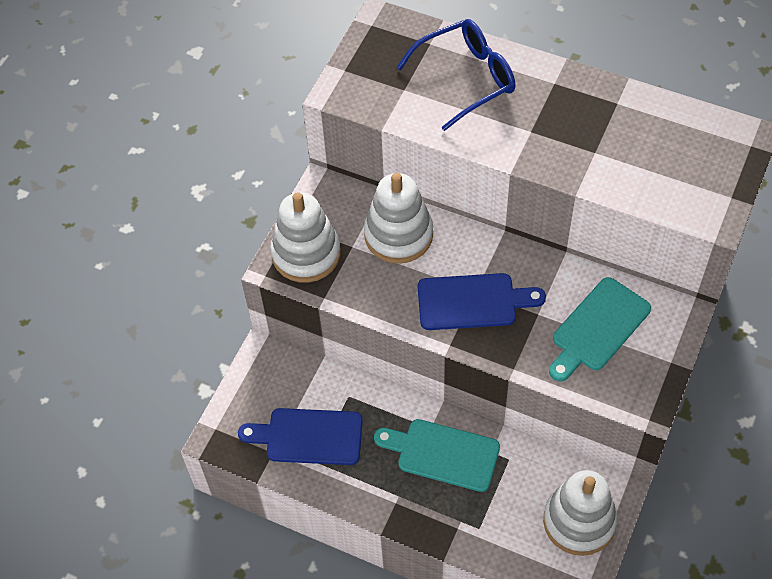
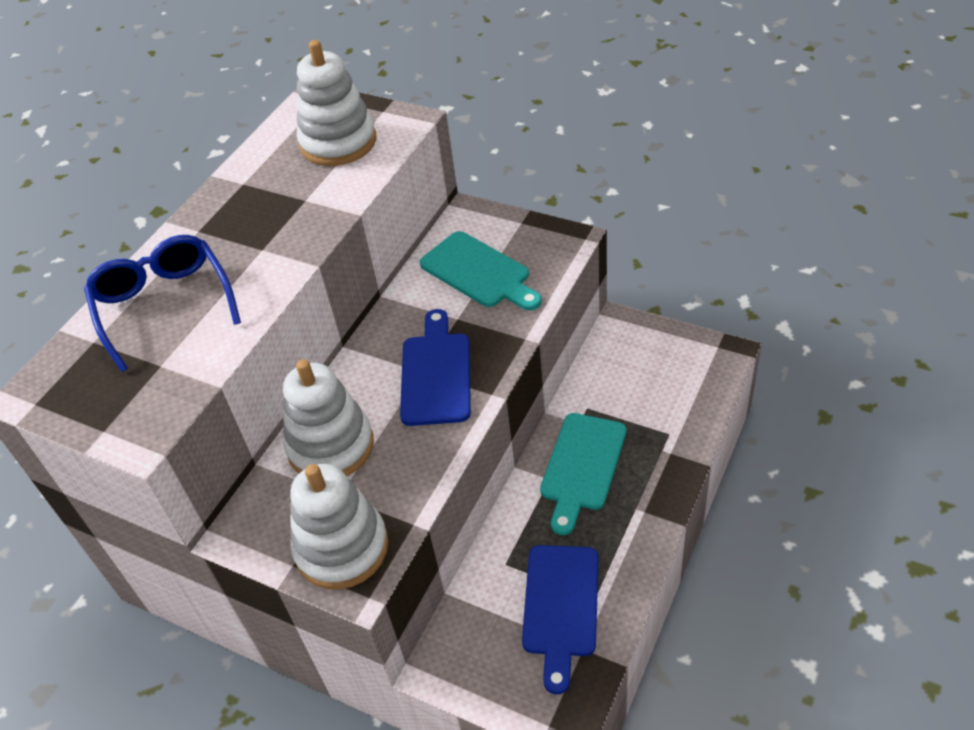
camera: 85 degrees left, 10 degrees down
white stacking toy [543,470,618,556] -> white stacking toy moved to [297,40,376,166]

